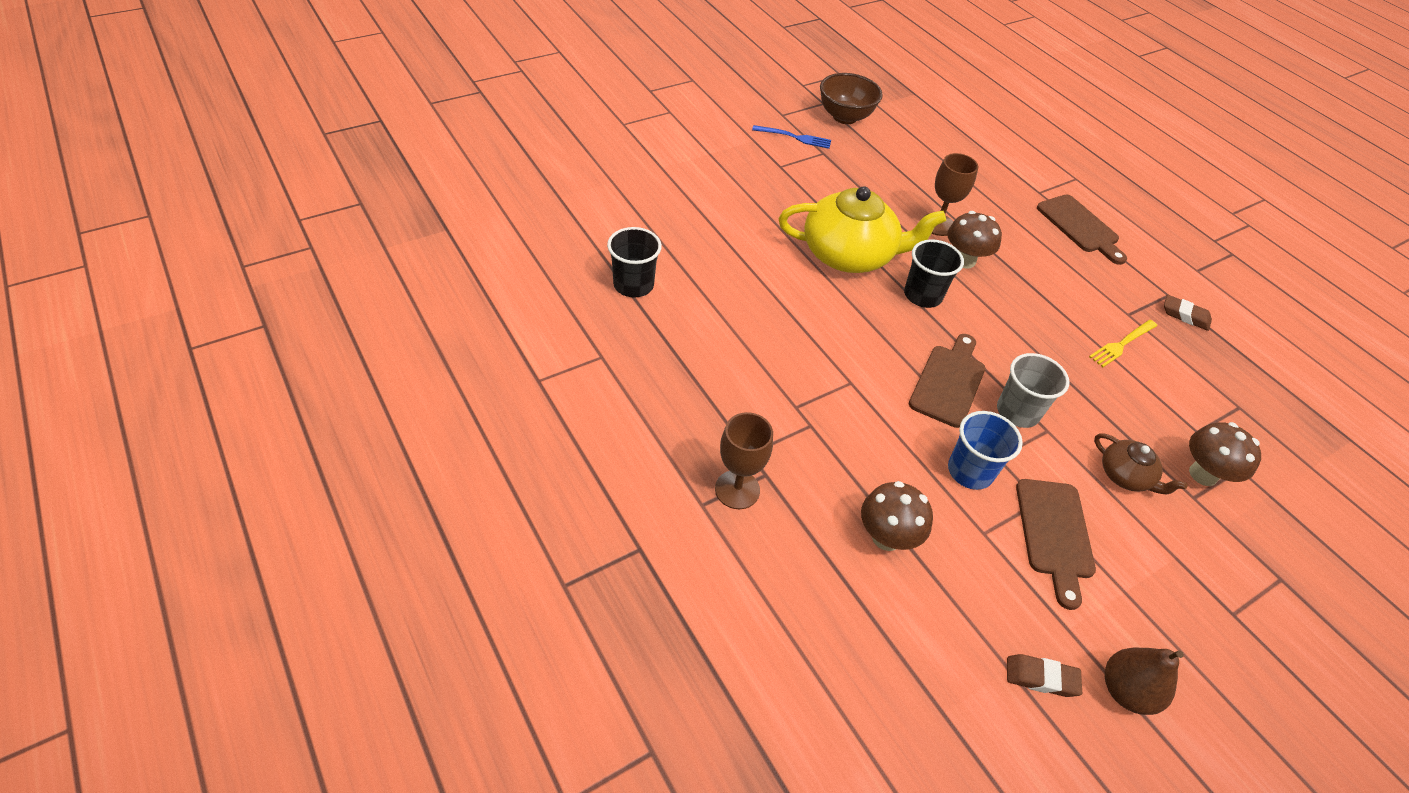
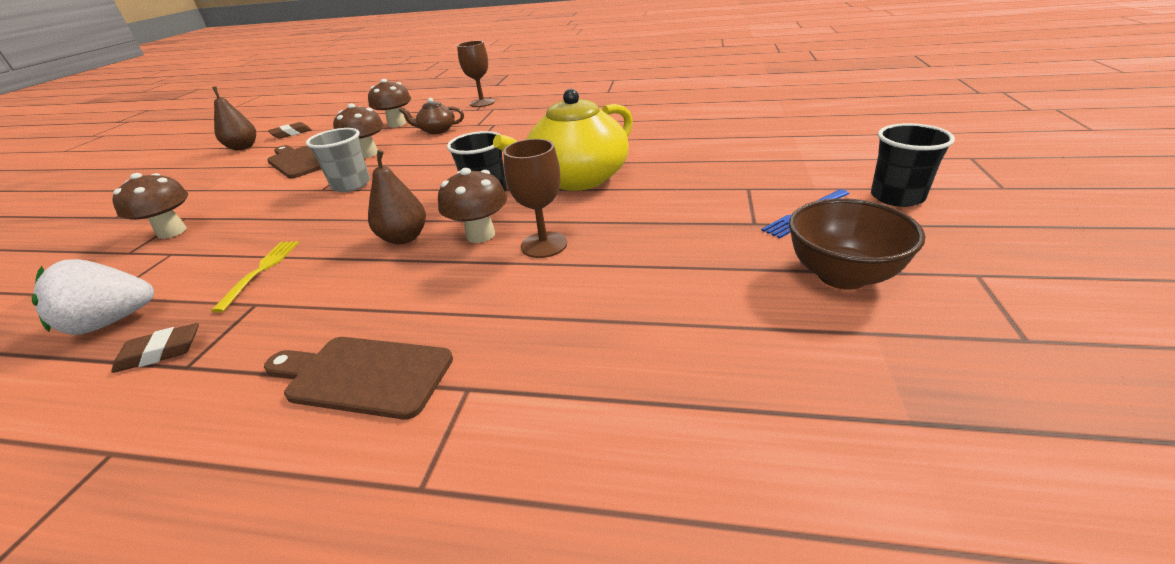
camera: 140 degrees right, 15 degrees down
black cup [607,227,662,297] -> black cup moved to [871,123,955,207]
brown cutting board [909,334,985,428] -> none
blue cup [948,411,1023,490] -> brown mushroom [333,103,384,158]
brown teapot [1094,433,1188,495] -> brown teapot moved to [399,98,464,134]
none -> white strawberry [32,259,154,335]
none -> brown pear [368,150,426,244]

